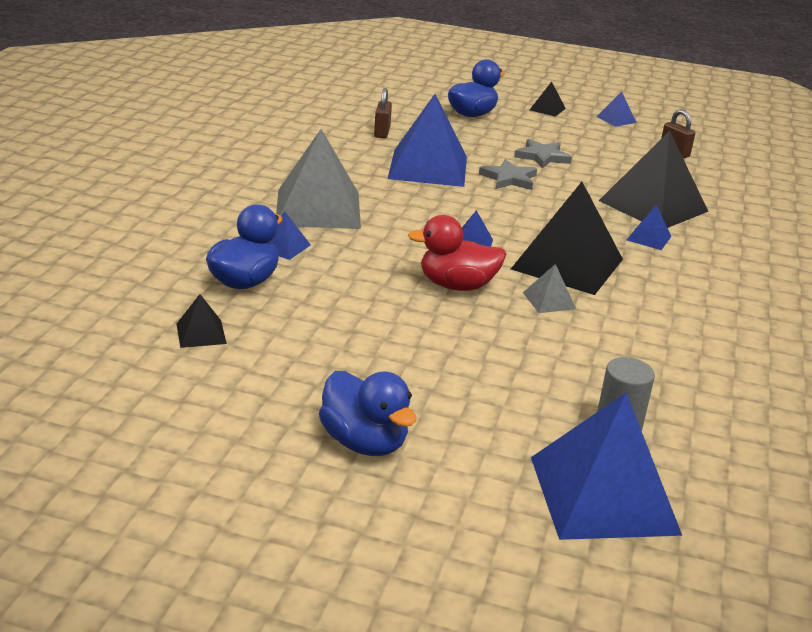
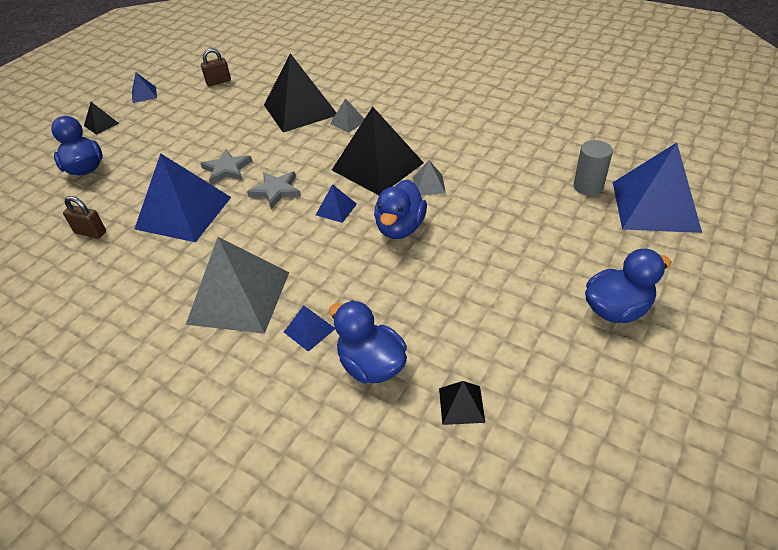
camera: 70 degrees left, 15 degrees up
red duck [408,215,506,291] -> blue duck [374,179,427,239]
grey star [514,139,572,169] -> grey star moved to [247,172,301,209]
blue pyramid [627,205,671,250] -> grey pyramid [330,98,364,133]

